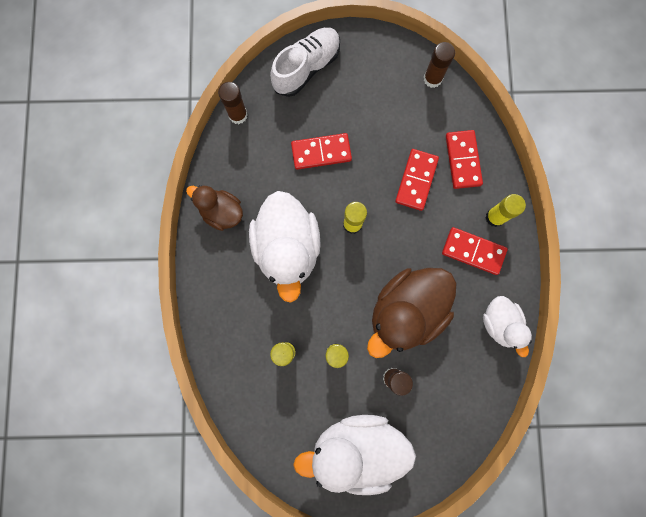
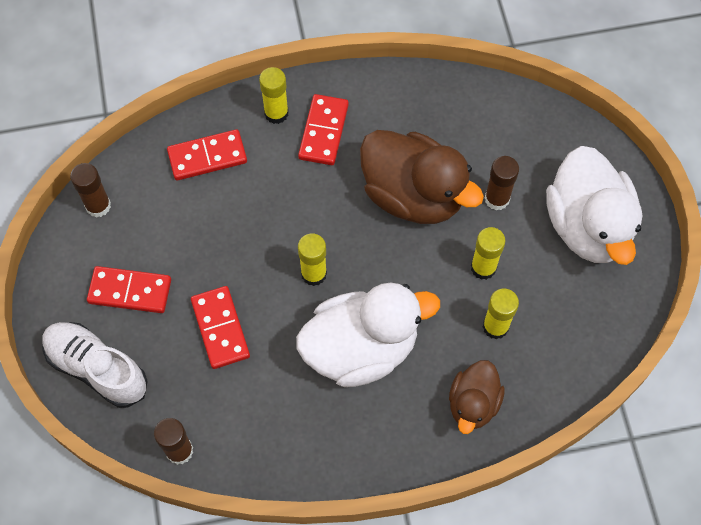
camera: 100 degrees left, 15 degrees down
brown duck [186,185,243,231] -> brown duck moved to [449,360,505,434]
red domino [395,149,439,211] -> red domino moved to [87,266,171,313]
white duck [483,296,532,357] -> none

